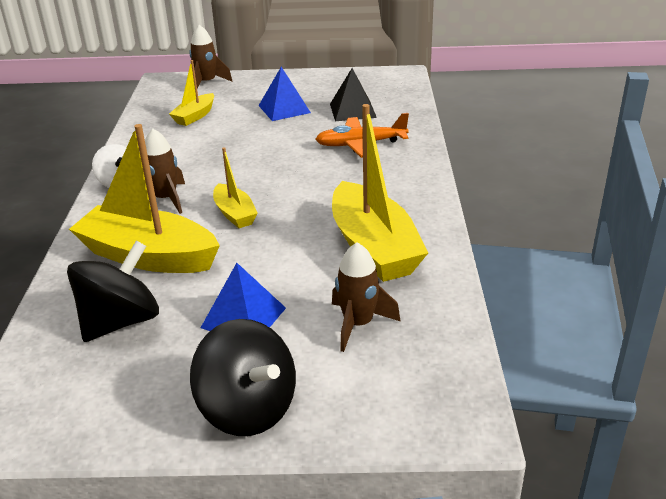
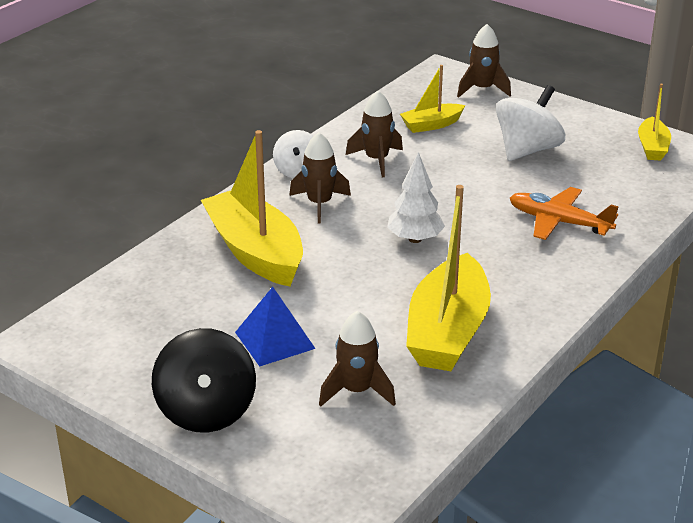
camera: 35 degrees right, 0 degrees up
black spinning top [67,241,159,342] -> none
yellow boat [213,147,258,228] -> yellow boat moved to [638,84,671,161]
blue pyramid [259,67,311,121] -> white spinning top [496,85,565,161]
black pyramid [330,68,377,121] -> none
none -> brown rocket [346,91,403,177]
none -> white tree [387,152,445,243]

